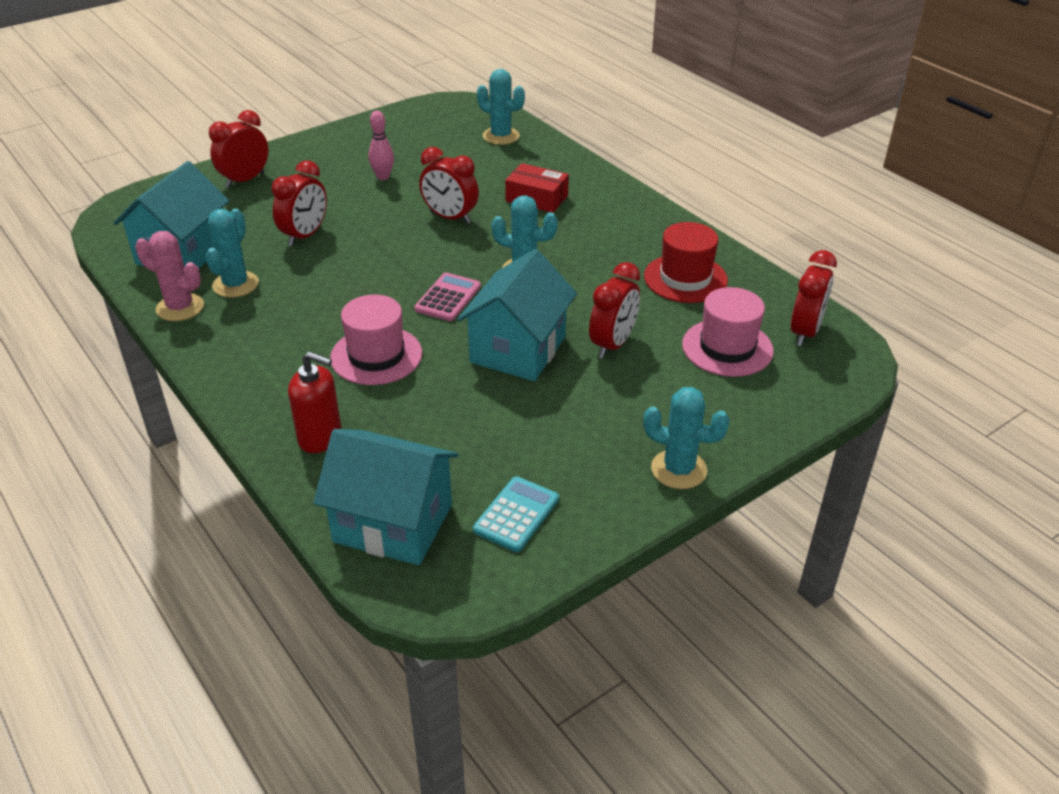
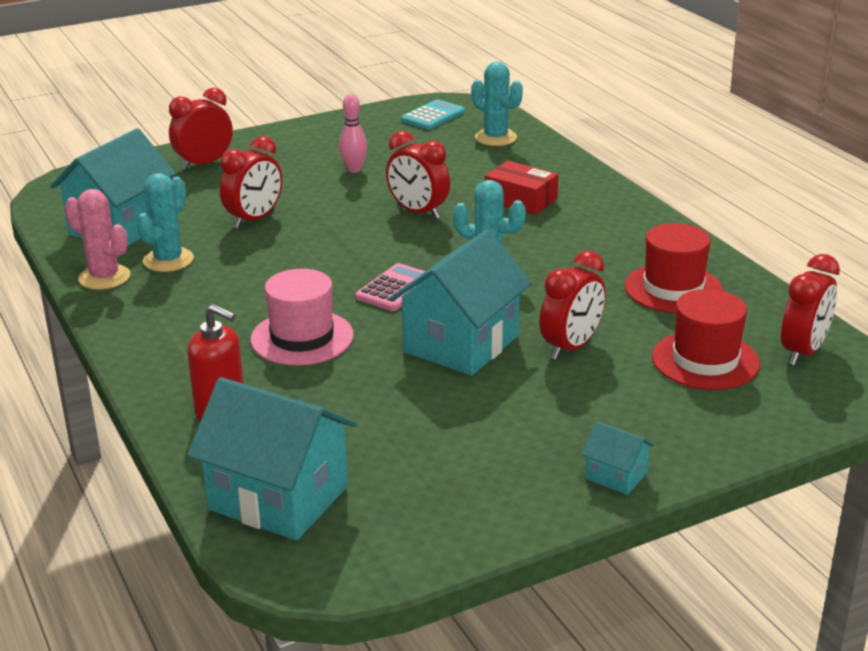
camera: 10 degrees right, 10 degrees down
turquoise calculator [473,476,559,552] -> turquoise calculator moved to [401,99,465,130]
turquoise cactus [643,387,730,489] -> turquoise house [582,421,654,495]
pink hat [682,287,774,377] -> red hat [652,289,760,390]

